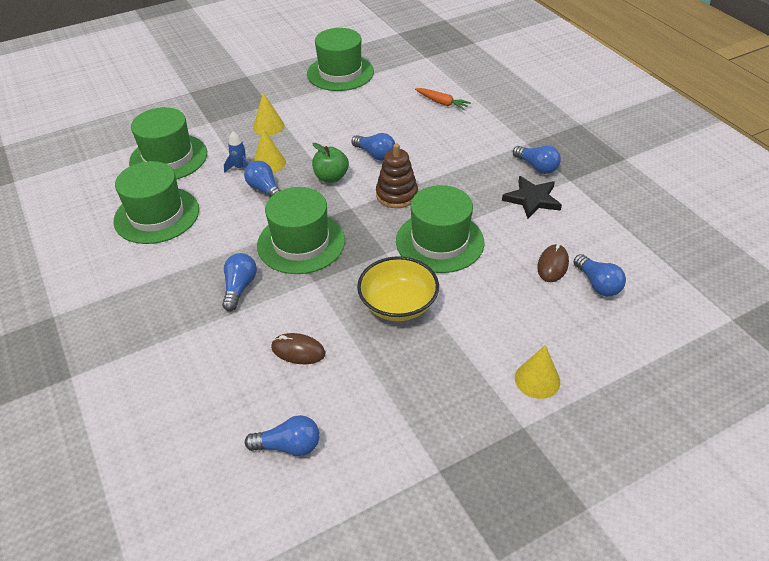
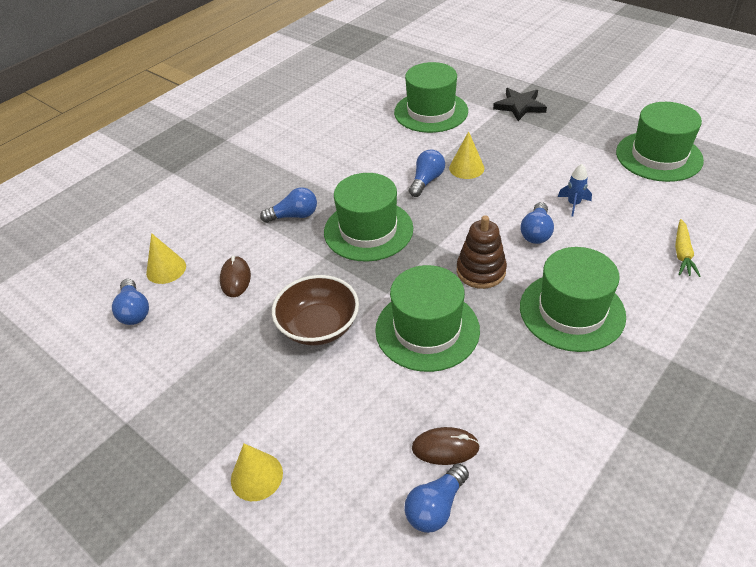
camera: 70 degrees right, 0 degrees up
green hat [113,161,199,244] -> green hat moved to [520,247,626,352]
blue rocket [224,131,249,173] -> blue rocket moved to [558,164,592,217]
yellow cone [253,93,284,136] -> yellow cone moved to [146,233,186,284]
green apple [312,143,349,183] -> none
yellow bowl [357,256,439,321] -> brown bowl [272,275,359,346]
orange carrot [415,88,471,110] -> yellow carrot [675,219,701,277]
black star [502,176,562,219] -> black star moved to [493,88,547,121]
blue light bulb [513,146,561,174] -> none

